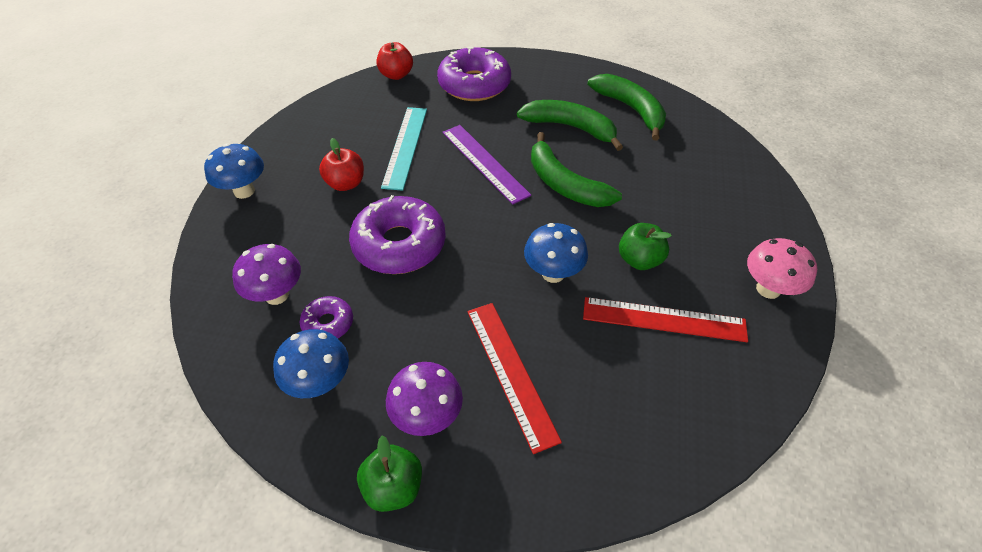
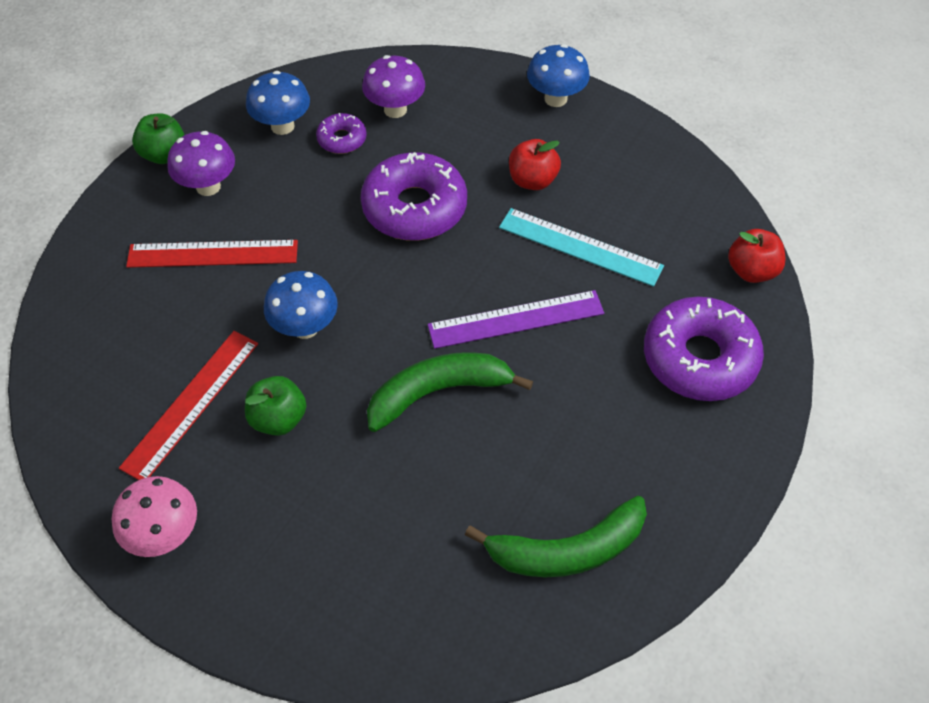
camera: 110 degrees right, 5 degrees up
green banana [517,100,623,151] -> none

